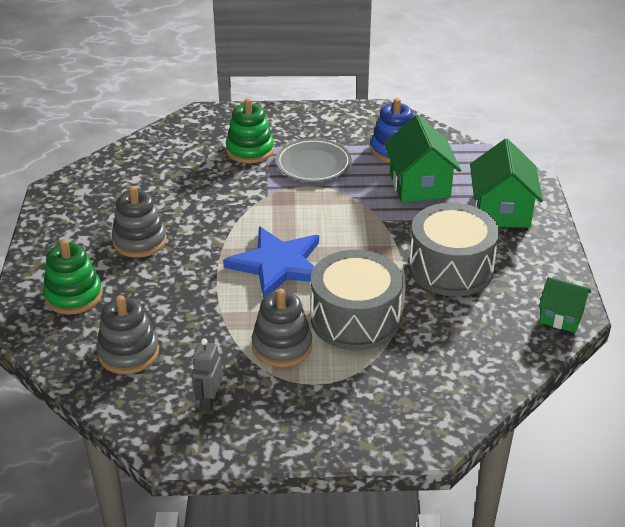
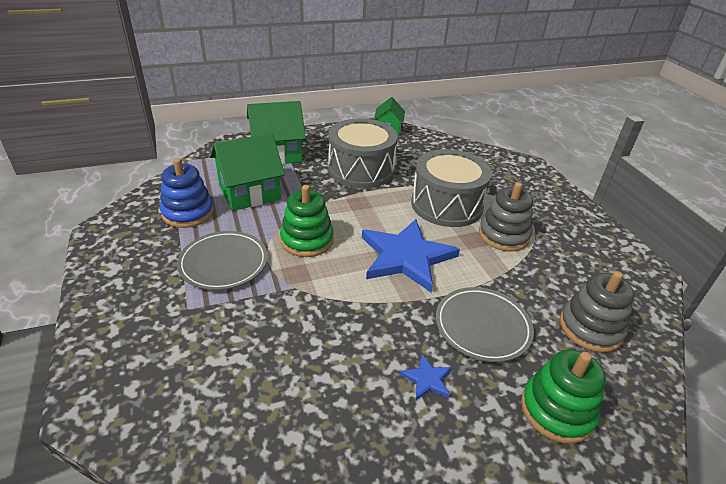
camera: 110 degrees left, 0 degrees up
grey stacking toy [112,186,167,258] -> blue star [400,354,452,400]
grey robot [192,339,222,412] -> none
green stacking toy [226,98,274,163] -> green stacking toy moved to [280,185,334,257]
none -> grey plate [436,287,534,362]

